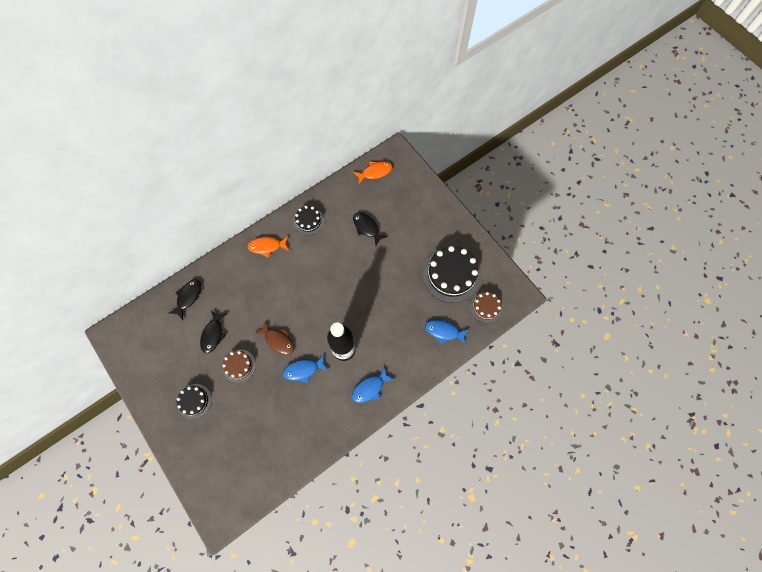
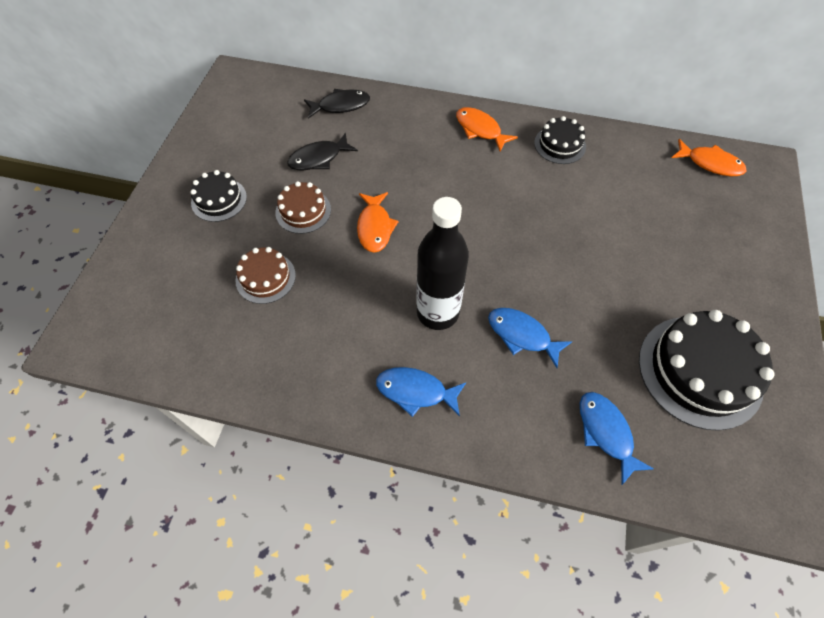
camera: 50 degrees right, 10 degrees down
brown fish [254,320,294,355] -> orange fish [357,192,399,253]
blue fish [283,354,329,383] -> blue fish moved to [488,308,572,368]
black fish [353,212,388,245] -> none
brown cake [470,292,502,323] -> brown cake moved to [235,247,296,304]

